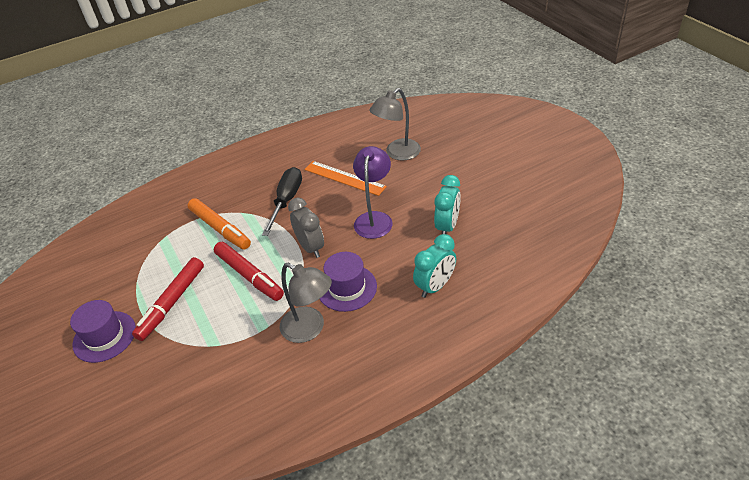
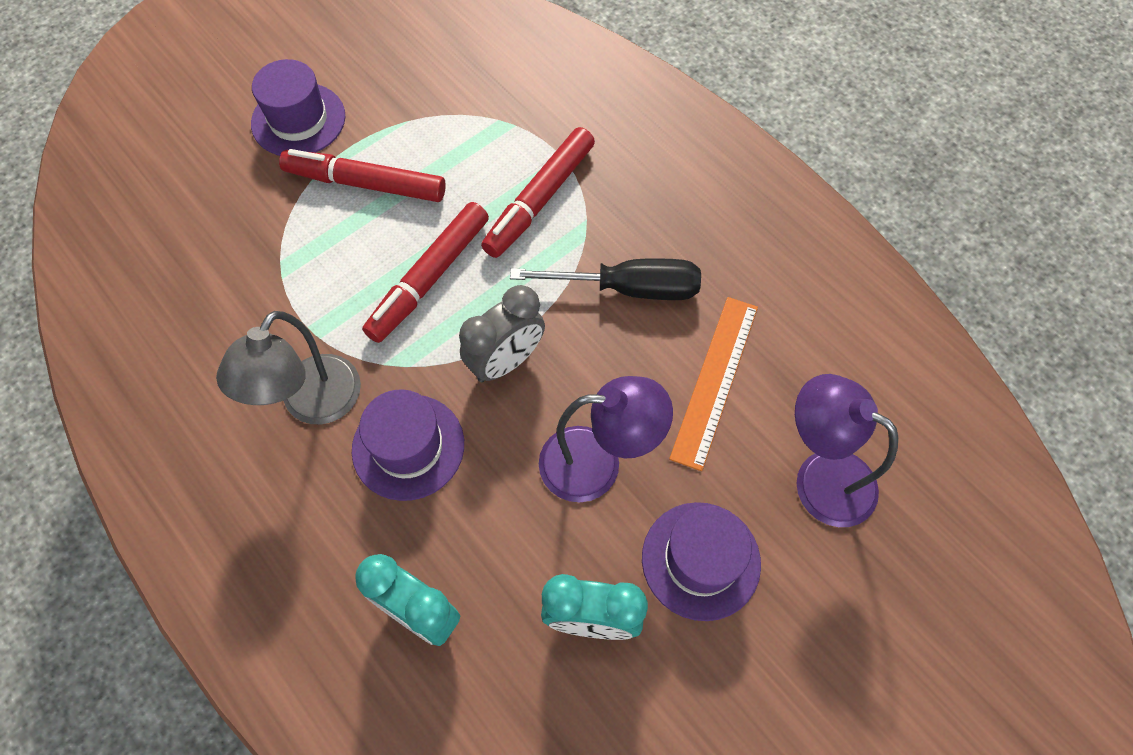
camera: 75 degrees right, 20 degrees up
orange marker [187,198,251,250] -> red marker [481,127,595,258]
grey lamp [370,88,421,160] -> purple lamp [795,374,898,527]
none -> purple hat [642,502,761,621]

